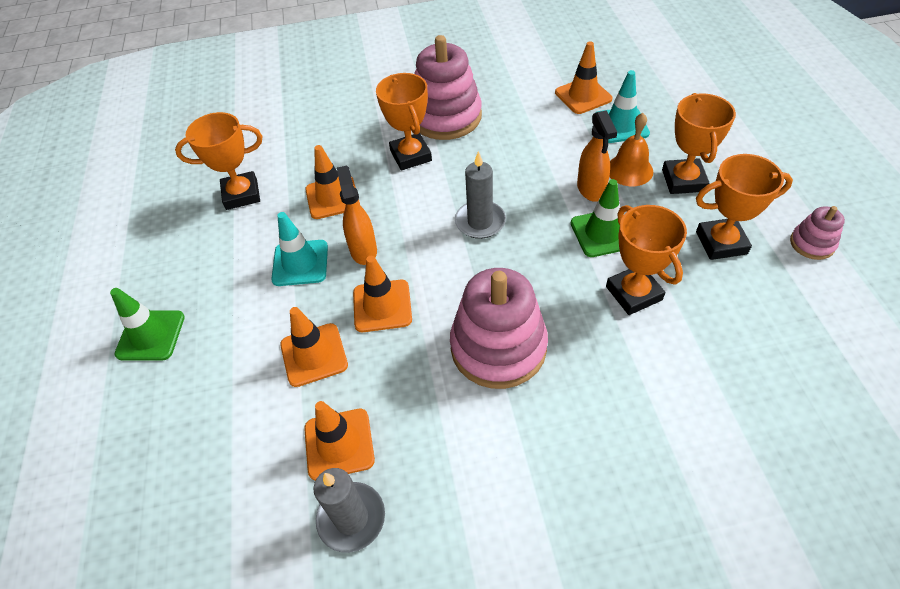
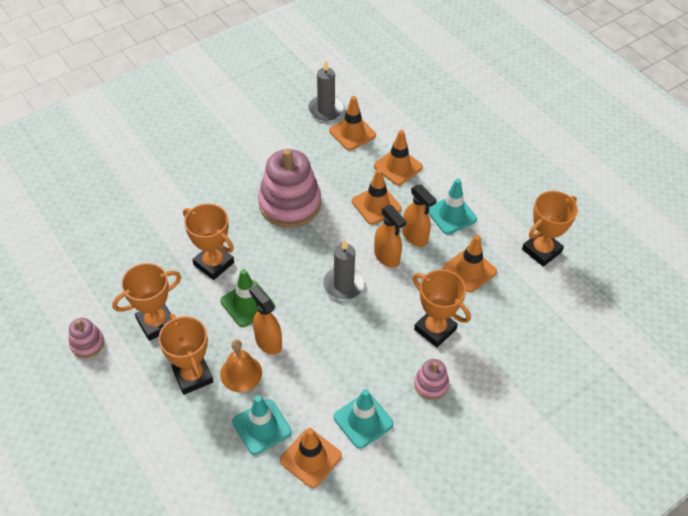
camera: 150 degrees right, 0 degrees up
green traffic cone [110,288,185,361] -> none
pink stacking toy [414,35,482,140] -> pink stacking toy [414,359,449,400], size x0.48
none -> turquoise traffic cone [334,389,393,449]
none -> orange spray bottle [374,205,406,268]

